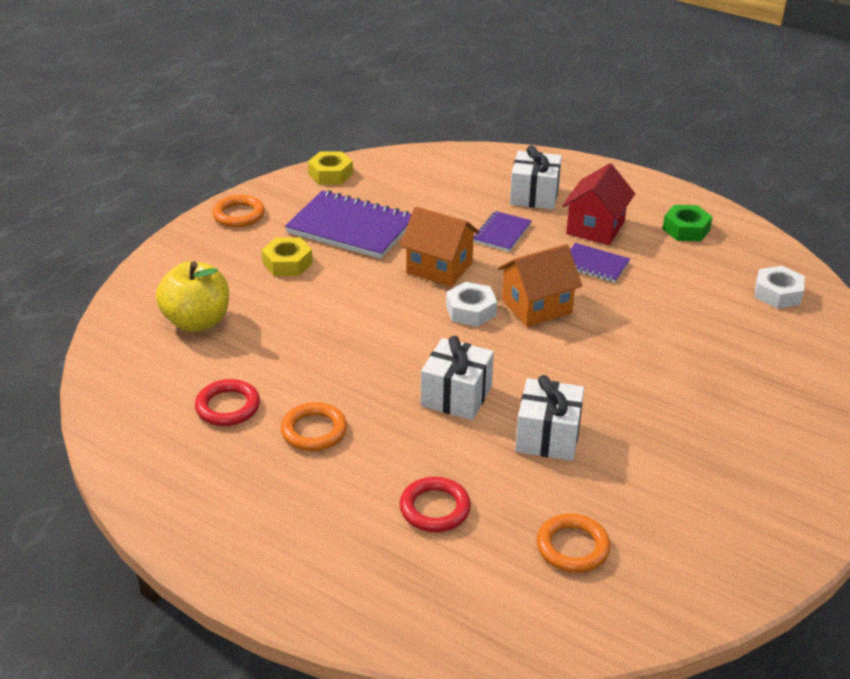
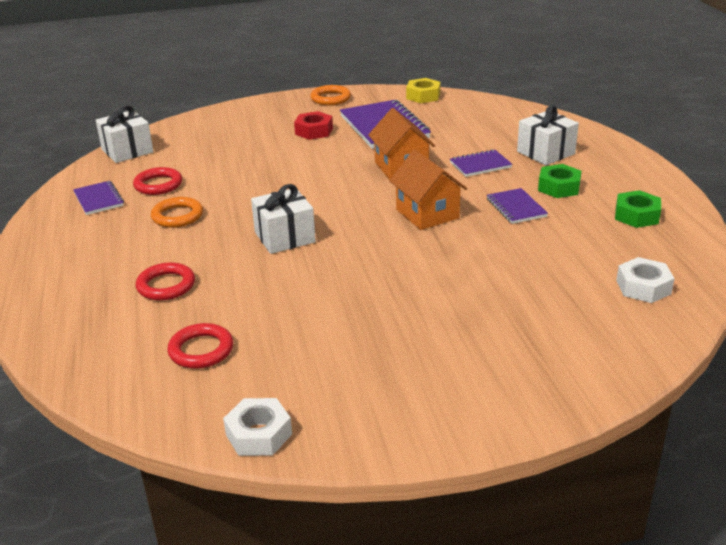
camera: 45 degrees right, 5 degrees down
yellow apple [156,261,229,332] -> none
yellow nut [262,237,313,276] -> red nut [294,111,333,140]
white nut [446,282,497,327] -> white nut moved to [223,398,292,456]
orange house [498,244,582,327] -> orange house turned 45 degrees clockwise [389,150,467,230]
white gift [515,375,584,461] -> white gift moved to [96,105,154,163]
orange ring [537,514,610,573] -> red ring [167,323,233,369]
red house [562,163,635,245] -> green nut [538,164,582,198]
none -> purple notebook [73,181,124,215]

